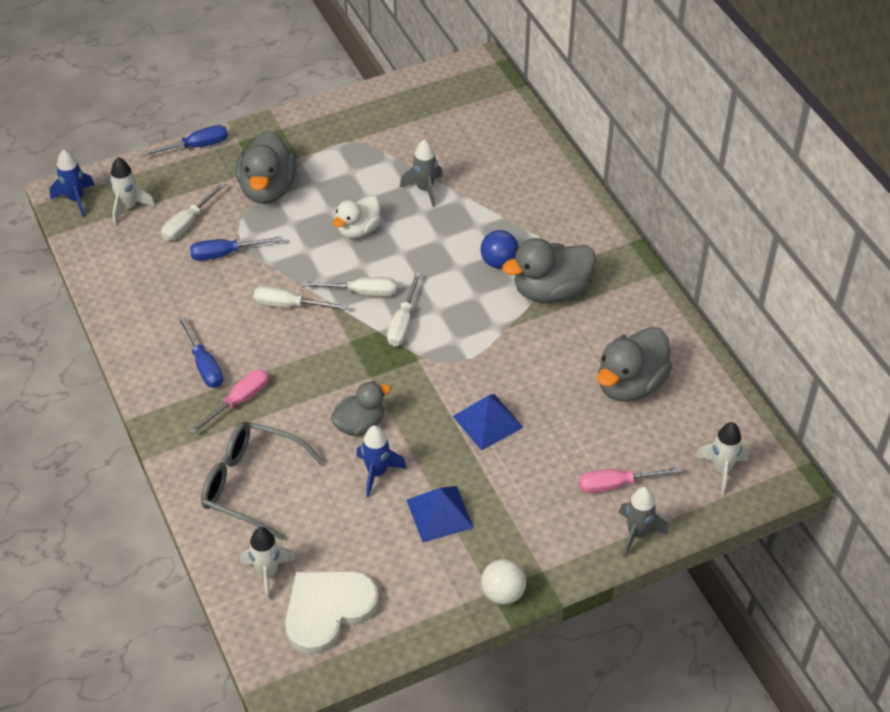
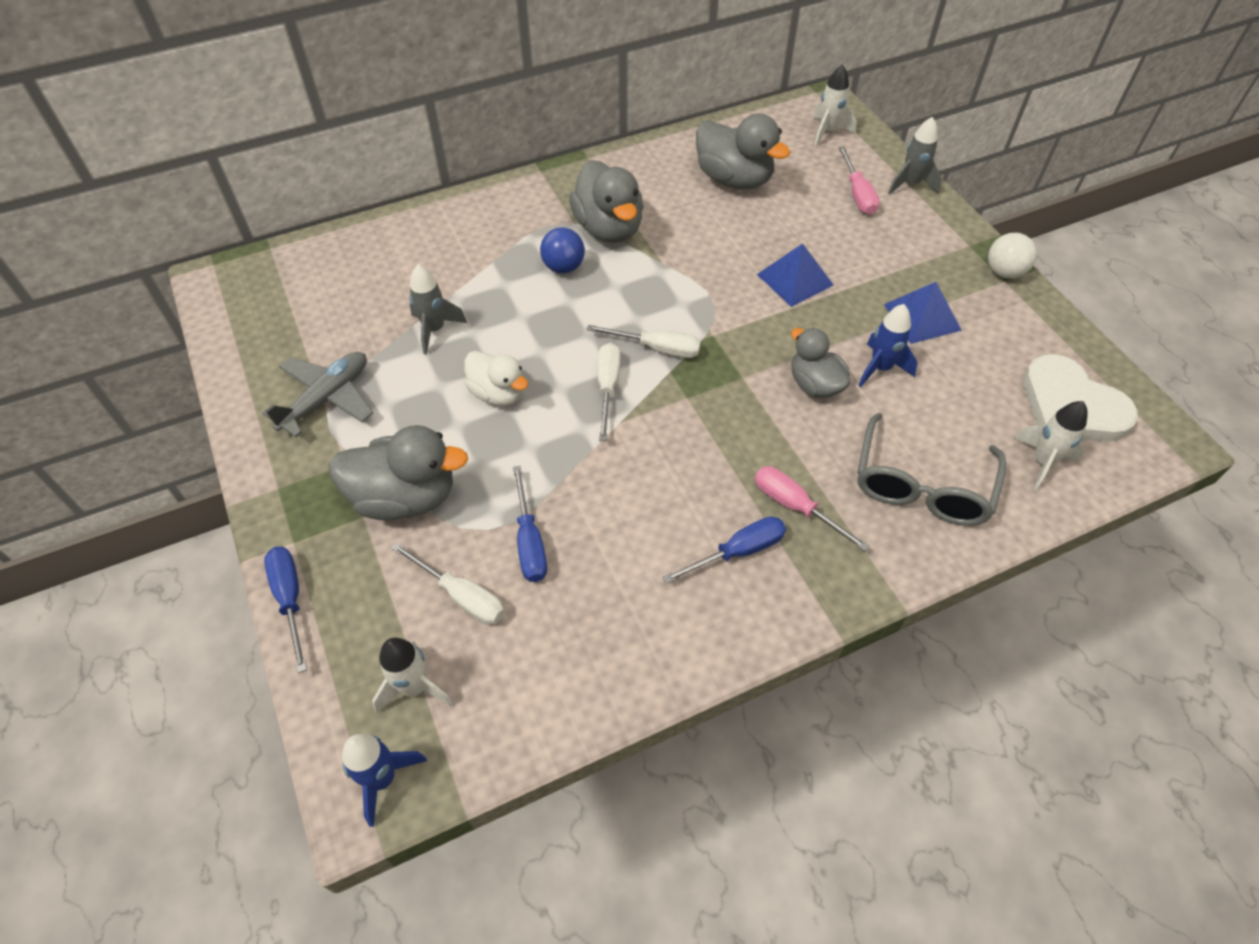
camera: 90 degrees left, 5 degrees up
white screwdriver [254,286,348,310] -> none
none -> grey plane [262,352,373,437]

